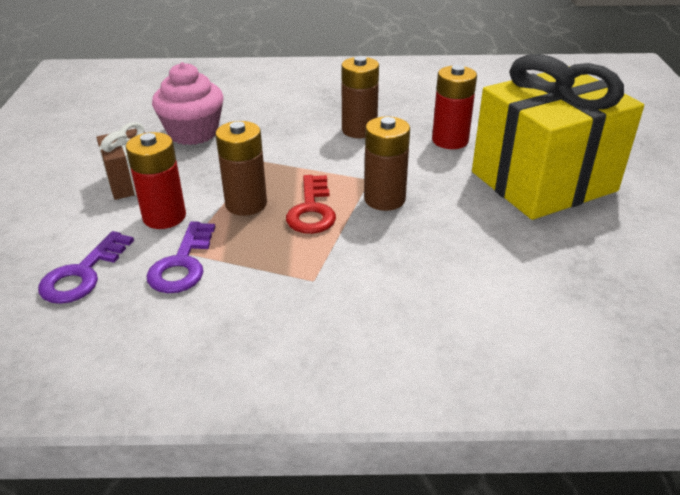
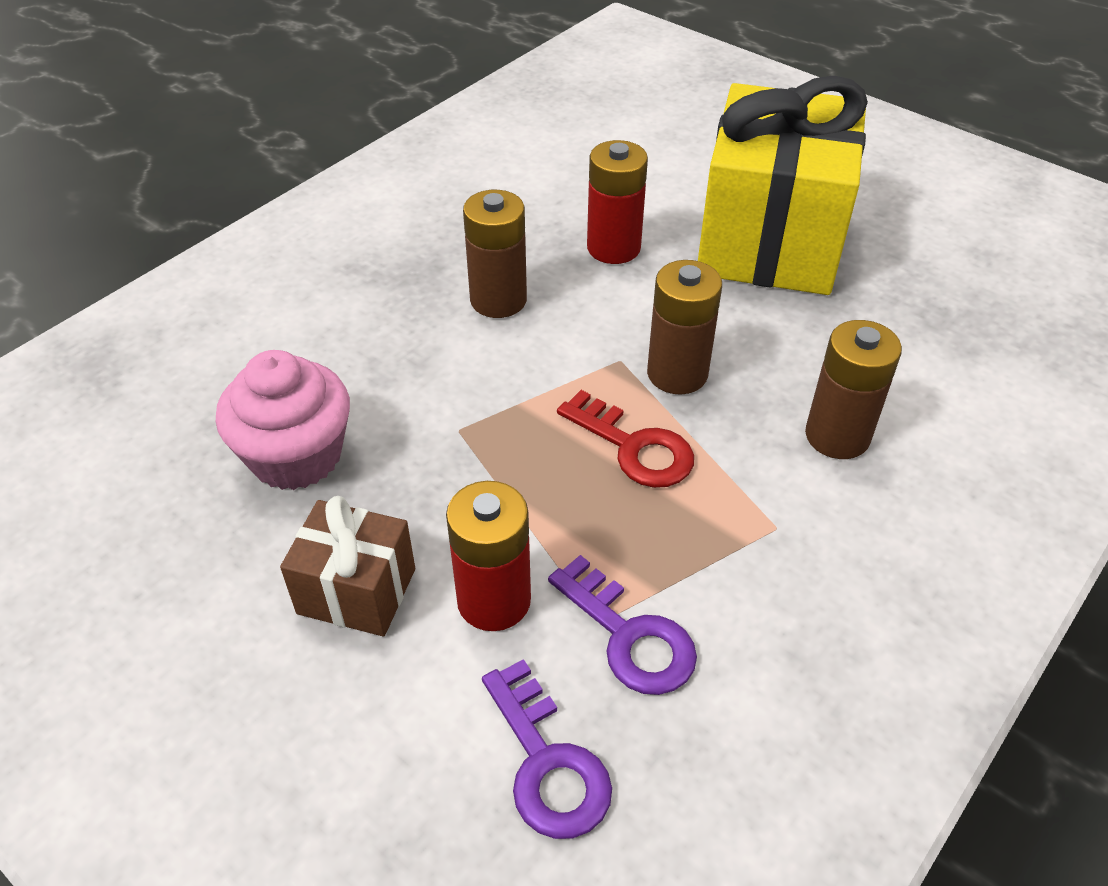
camera: 50 degrees left, 10 degrees up
brown battery [215,121,267,216] -> brown battery moved to [805,320,902,459]

